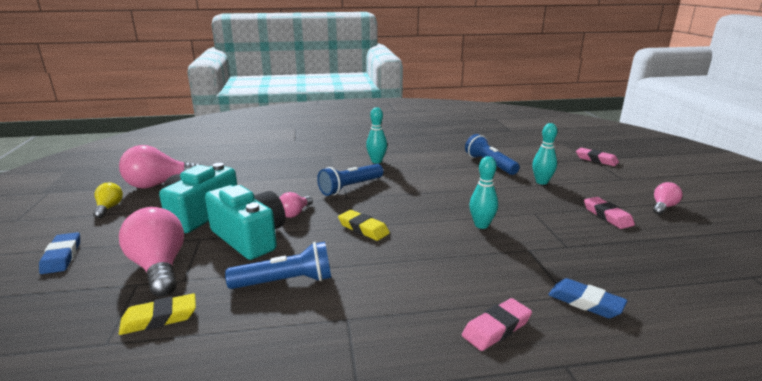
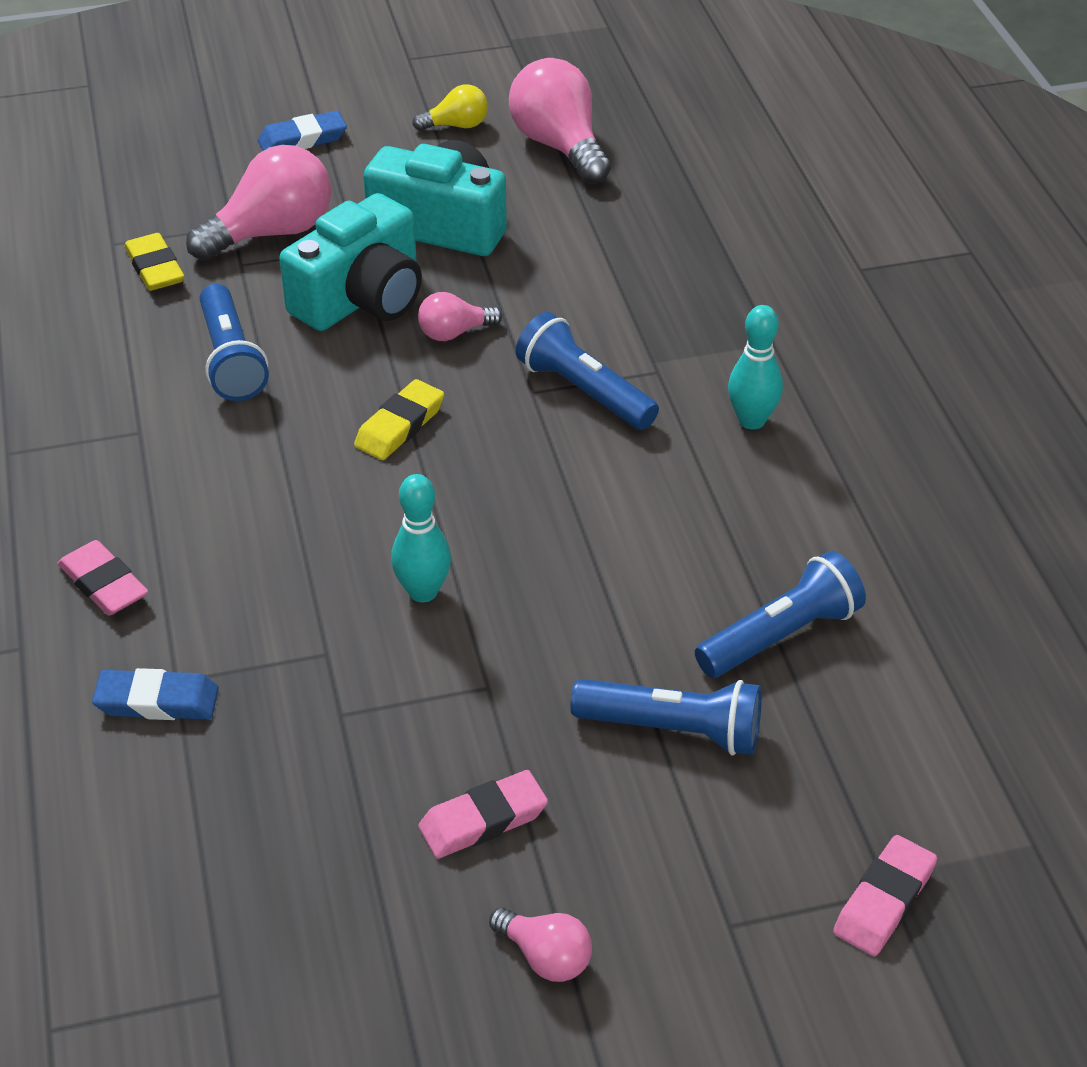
camera: 85 degrees right, 20 degrees up
pink light bulb [279,192,313,218] -> pink light bulb turned 45 degrees counterclockwise [418,292,502,341]
turquoise bowling pin [532,123,557,185] -> blue flashlight [570,679,762,755]
blue eraser [548,278,627,318] -> blue eraser turned 60 degrees clockwise [92,668,219,720]

